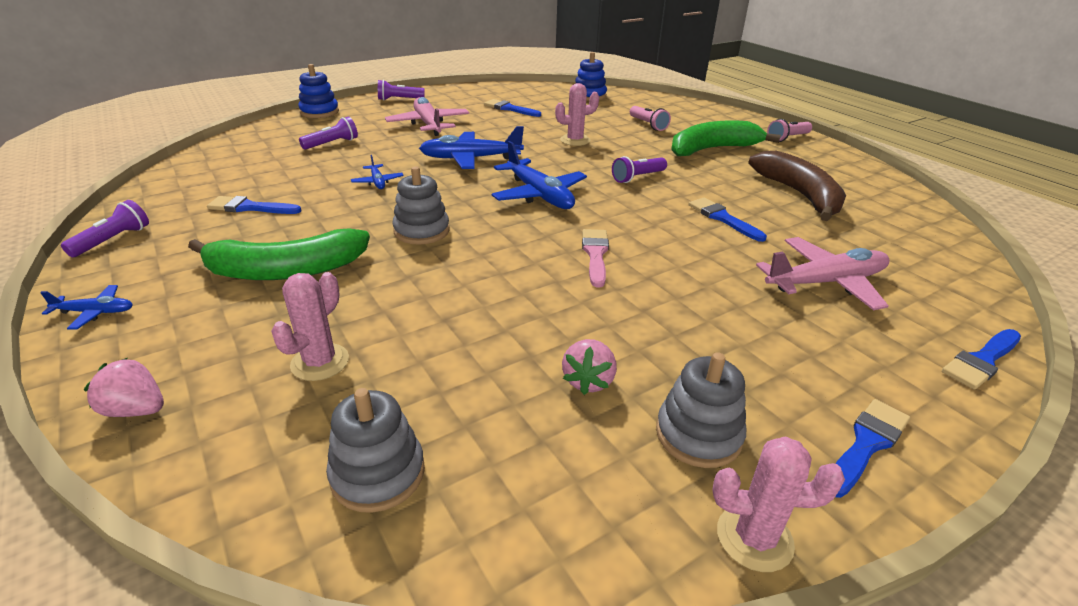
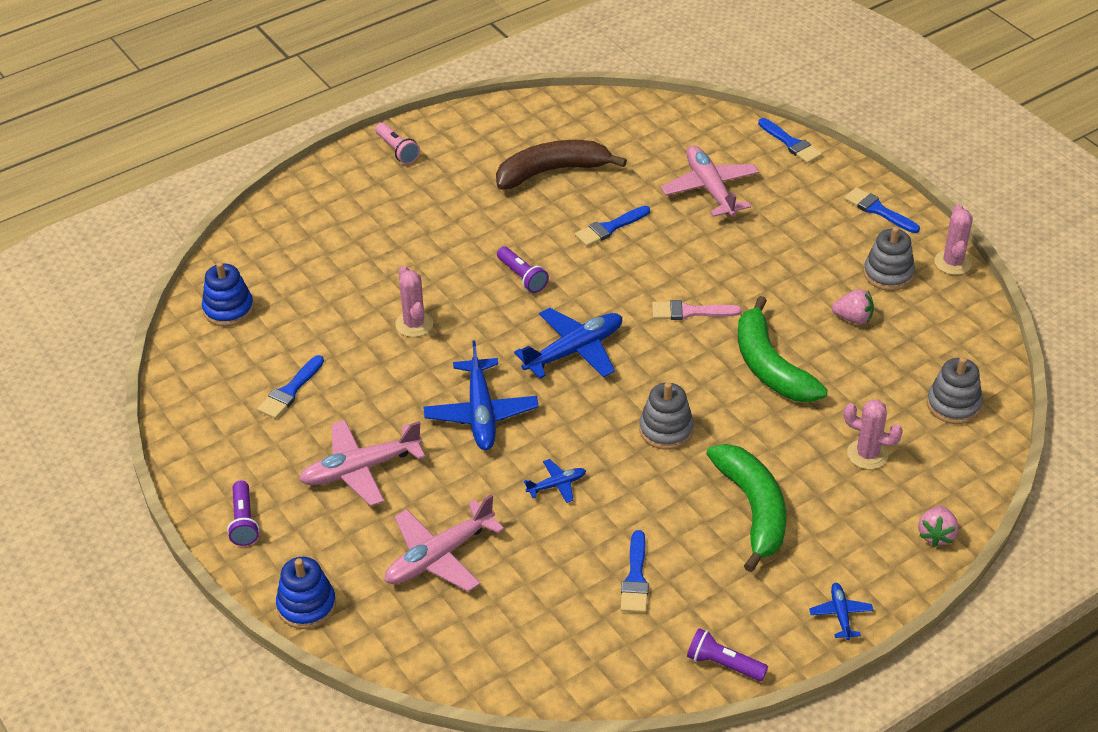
camera: 90 degrees left, 10 degrees up
purple flashlight [299,116,358,150] -> pink plane [385,494,504,592]
pink flashlight [630,106,671,131] -> none
green banana [671,121,781,156] -> green banana moved to [738,296,827,402]

